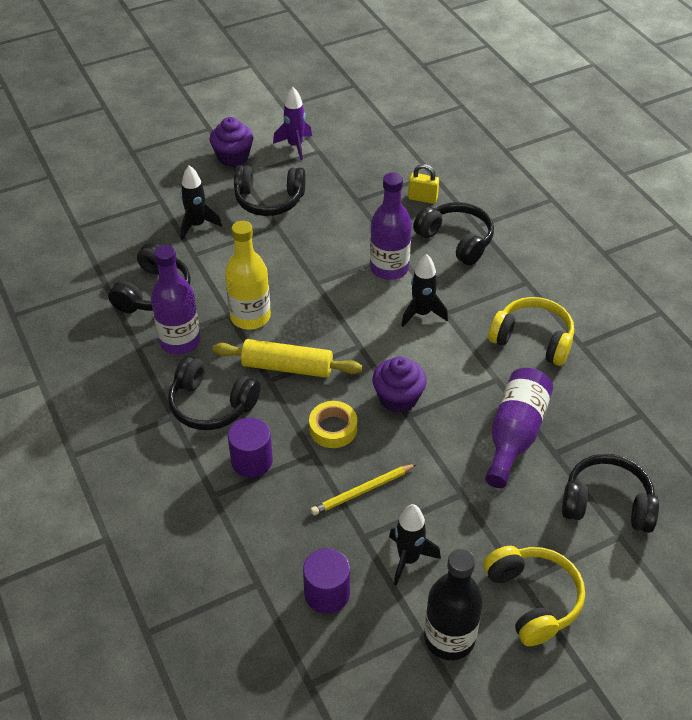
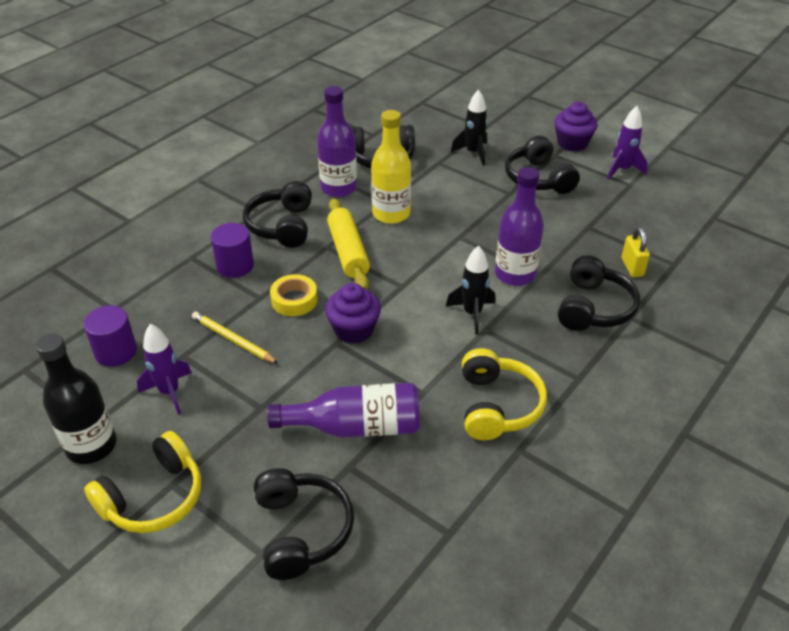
camera: 65 degrees right, 5 degrees down
black rocket [389,504,441,586] -> purple rocket [137,324,192,415]

